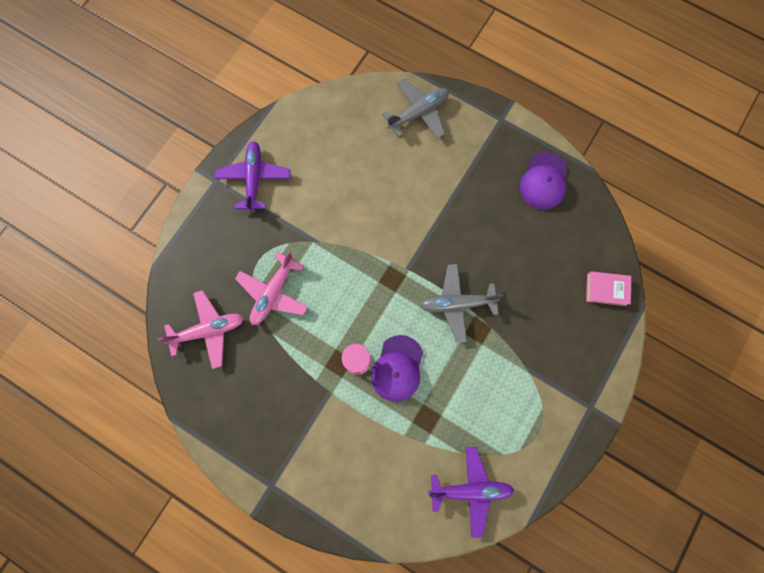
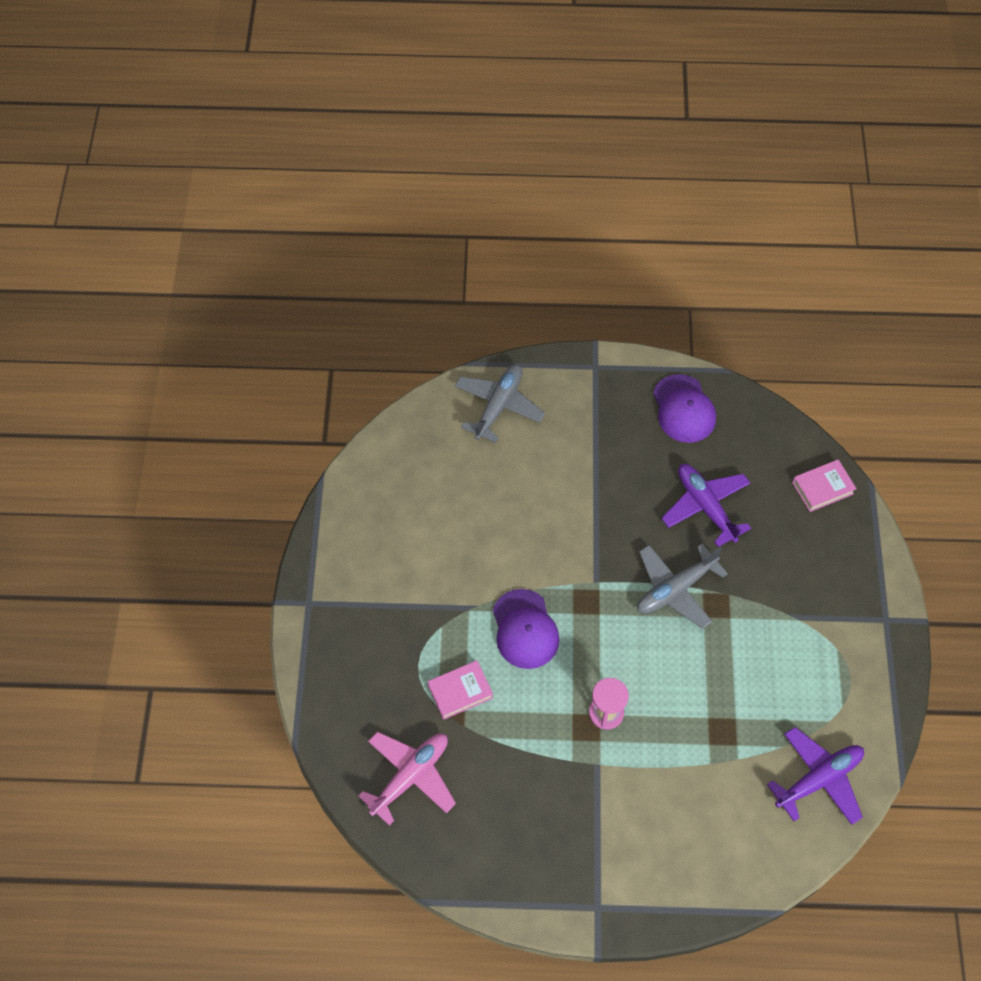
camera: 30 degrees left, 15 degrees down
purple plane [215,141,290,212] -> purple plane moved to [662,464,751,547]
pink plane [235,251,308,325] -> pink book [428,660,493,720]
purple cap [371,335,423,402] -> purple cap moved to [493,589,560,669]

